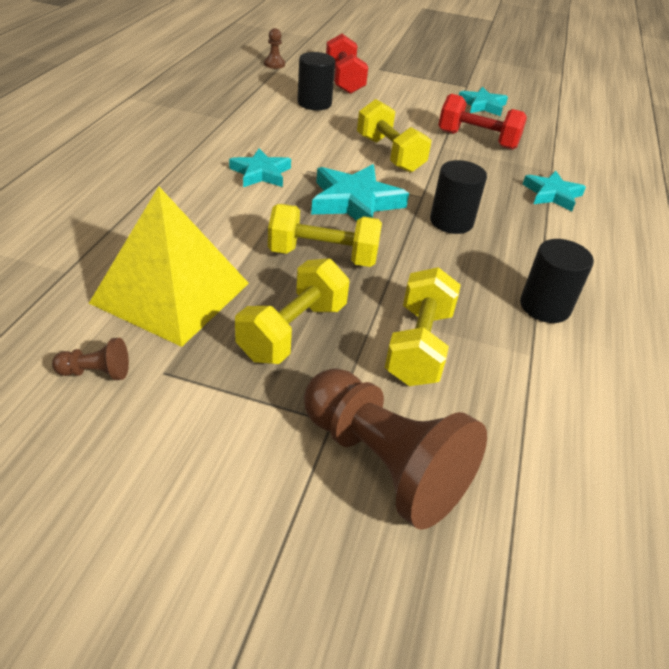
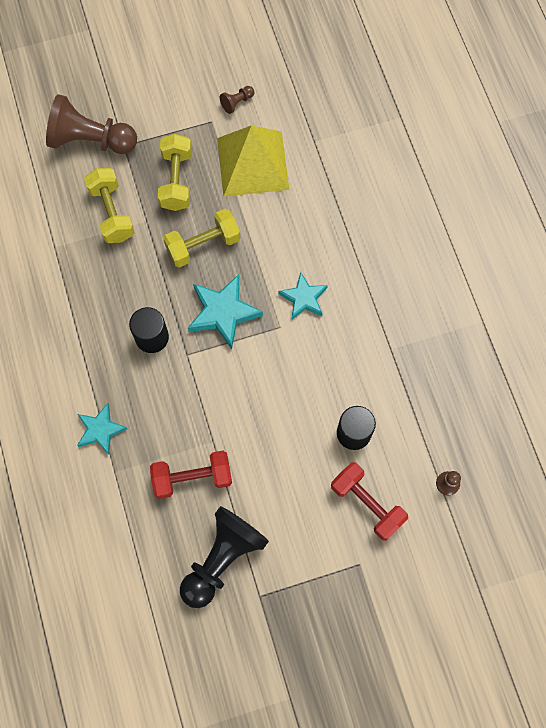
camera: 150 degrees right, 30 degrees up
yellow dumbbell [357,99,432,173] -> none
turquoise star [459,87,508,116] -> black pawn [180,506,269,608]
black cylinder [520,239,594,323] -> none

